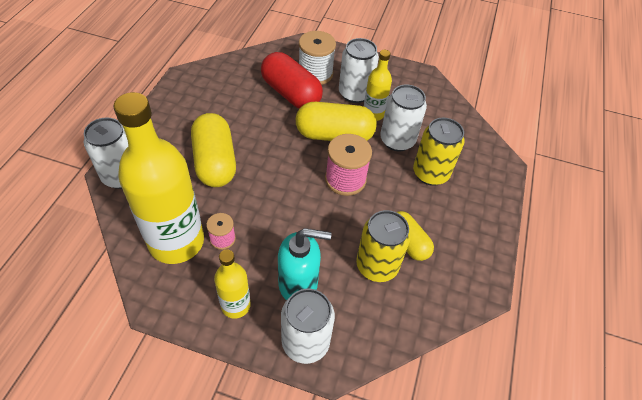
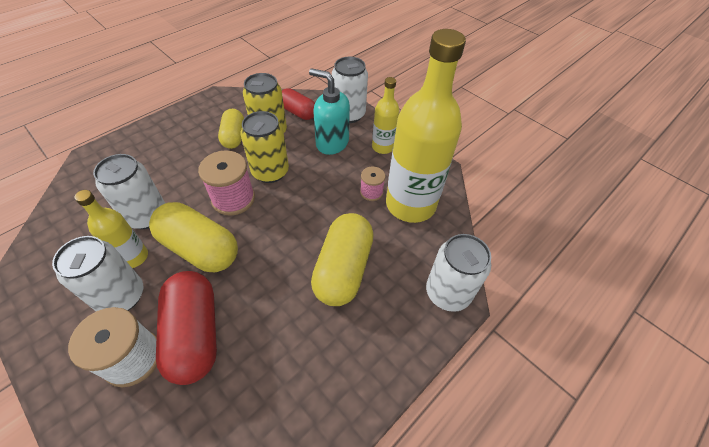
camera: 150 degrees left, 0 degrees up
yellow can [413,118,465,186] -> yellow can moved to [241,111,289,183]
none -> red capsule [282,88,315,120]

